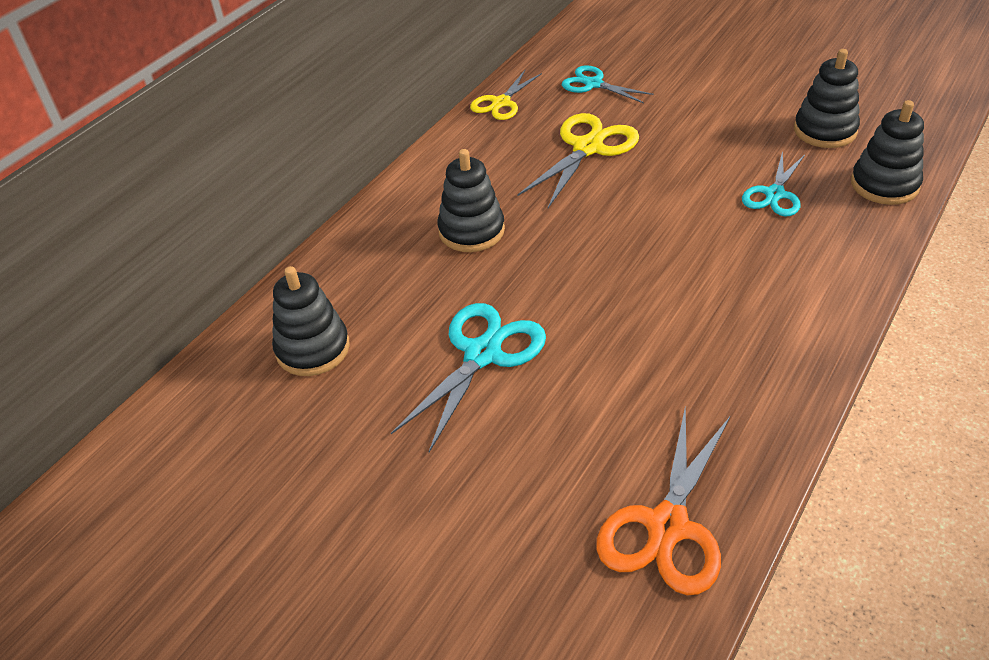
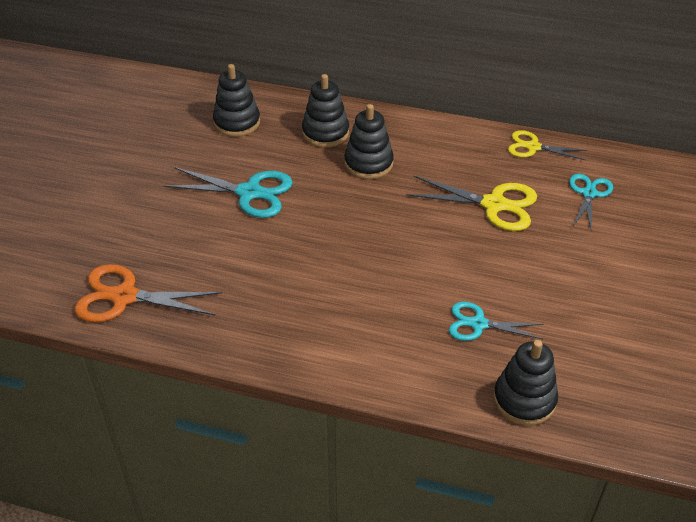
camera: 70 degrees right, 0 degrees up
black stacking toy [794,49,860,148] -> black stacking toy moved to [302,74,349,147]

